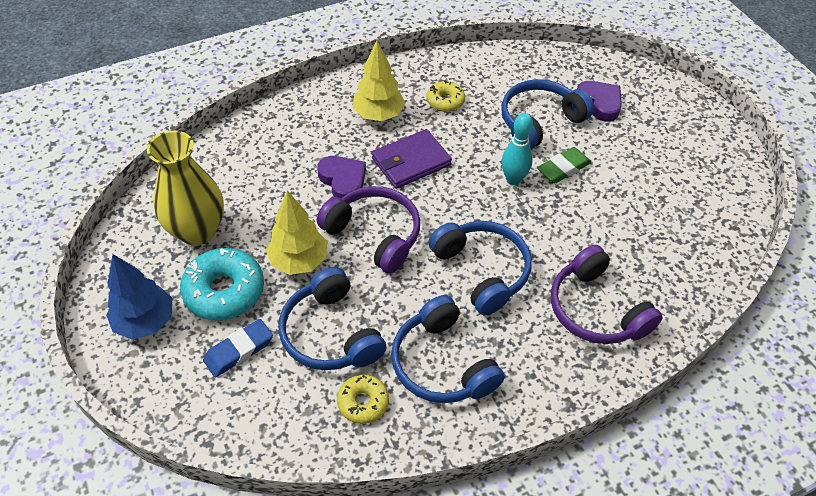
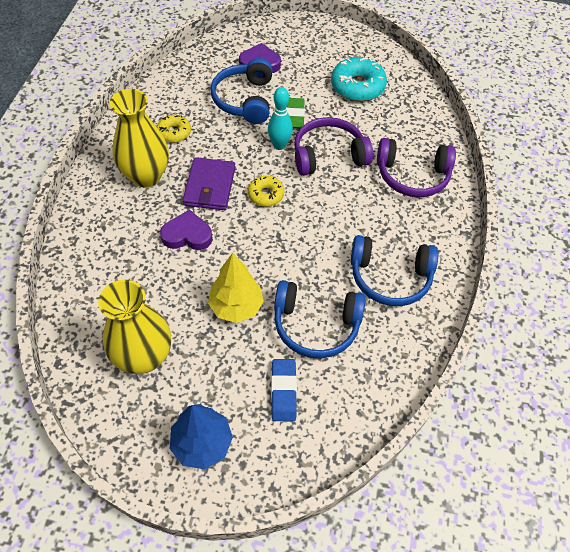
camera: 55 degrees left, 5 degrees up
turquoise donut [180,248,264,321] -> turquoise donut moved to [331,57,387,101]
purple headphones [317,186,420,274] -> purple headphones moved to [294,117,373,176]
yellow donut [337,375,389,424] -> yellow donut moved to [248,176,284,207]
yellow tree [353,40,405,121] -> yellow vase [110,89,169,187]
blue headphones [428,221,532,315] -> none

